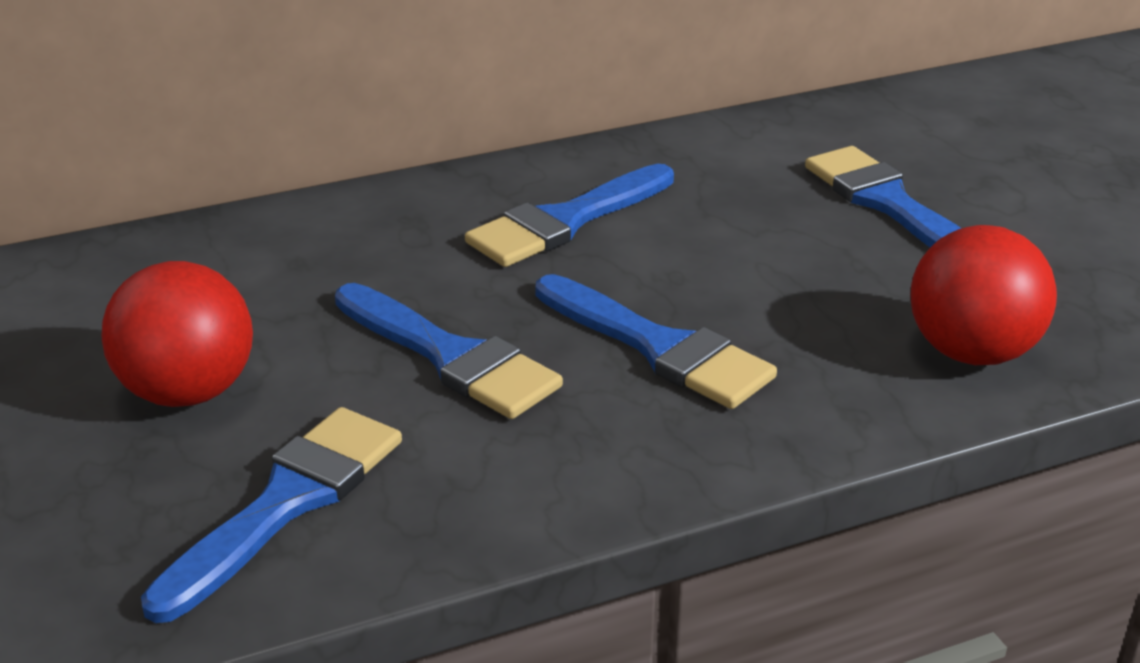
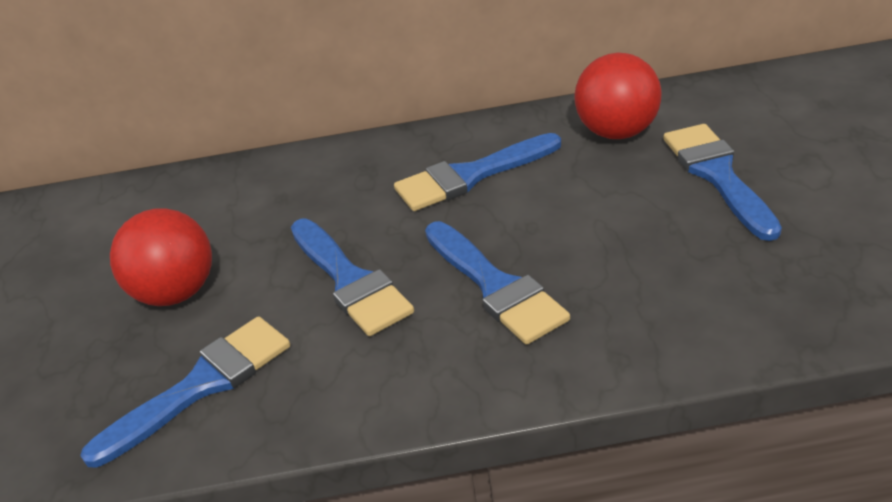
camera: 20 degrees right, 5 degrees up
red ball [911,225,1057,365] -> red ball moved to [575,52,661,139]

